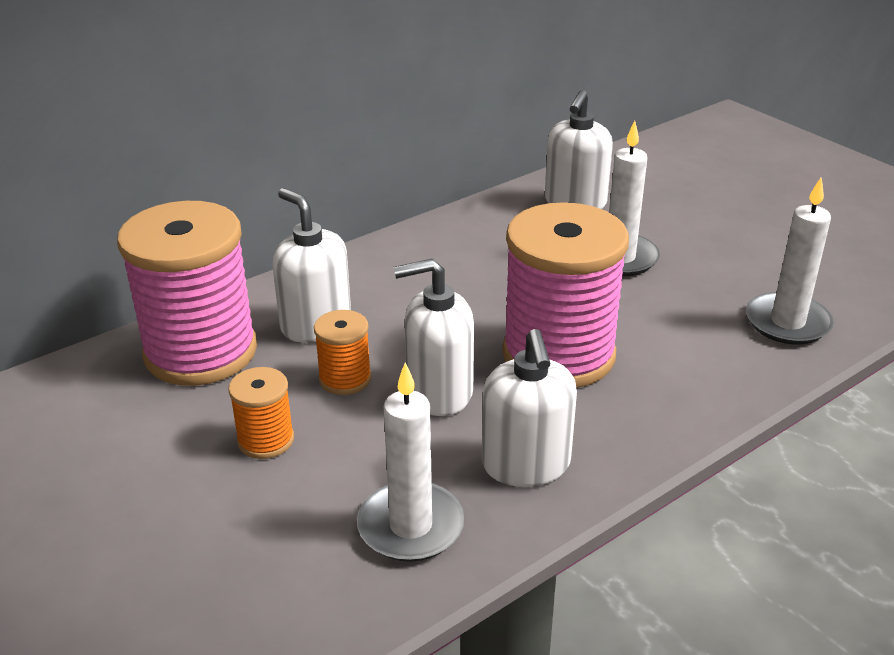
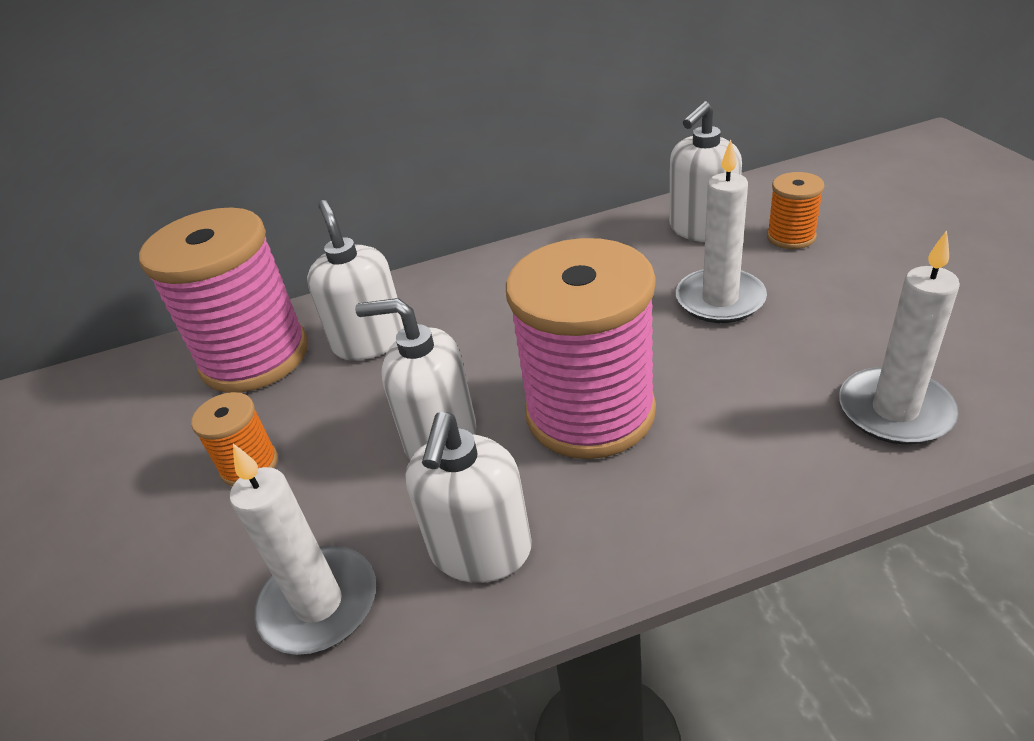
camera: 25 degrees right, 5 degrees up
orange spool [314,310,371,395] -> orange spool moved to [767,172,825,249]

